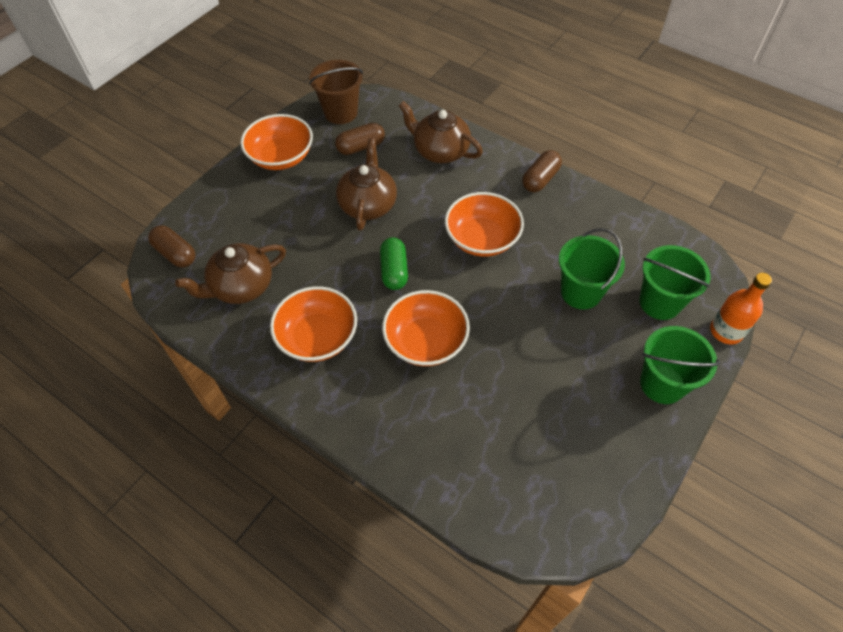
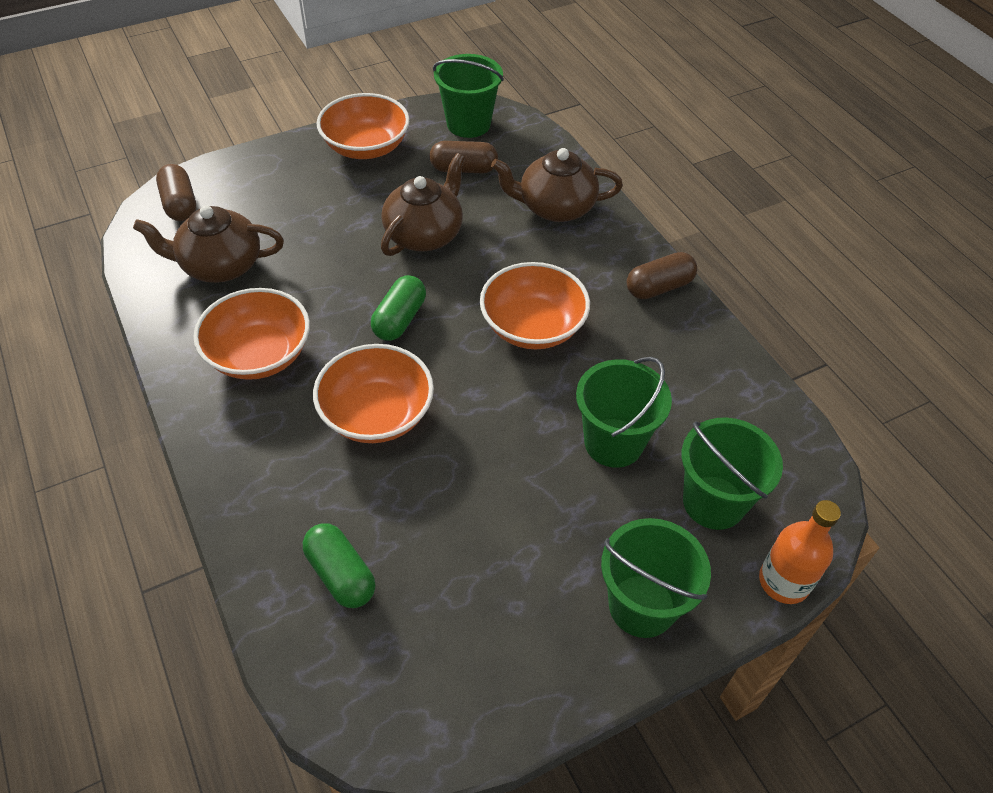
camera: 25 degrees right, 5 degrees down
brown bucket [309,60,363,124] -> green bucket [433,54,504,138]
brown teapot [399,101,483,163] -> brown teapot turned 60 degrees counterclockwise [491,148,623,222]
none -> green capsule [303,523,375,608]

